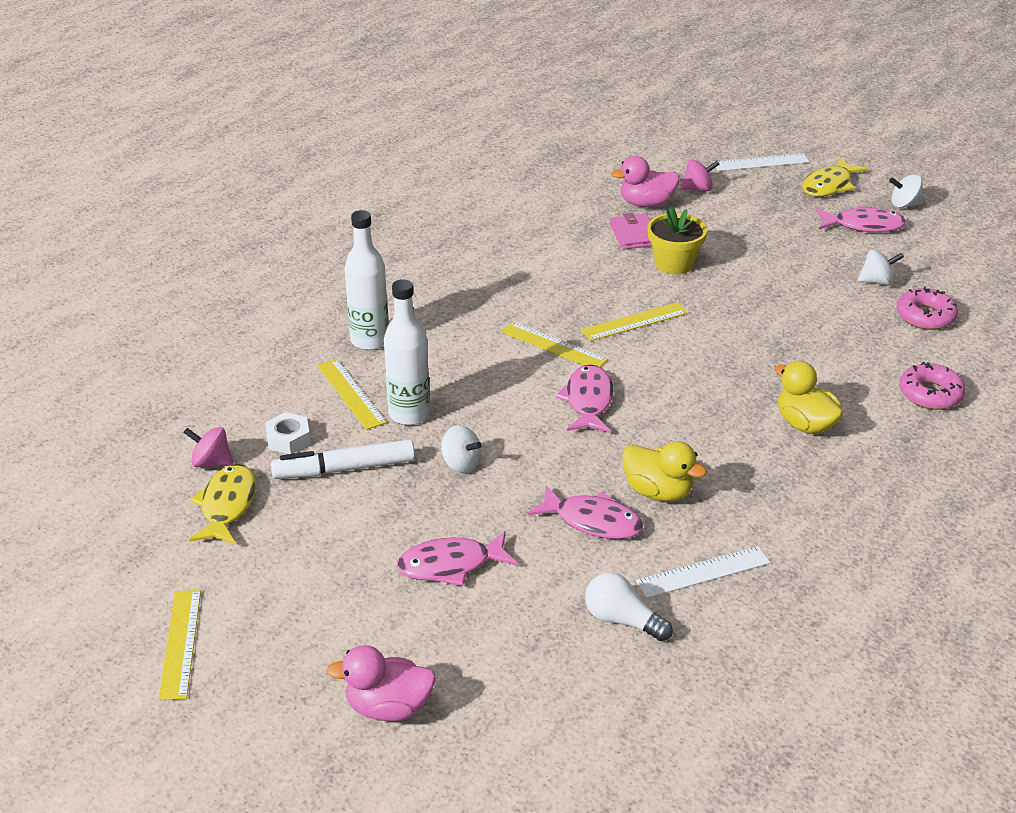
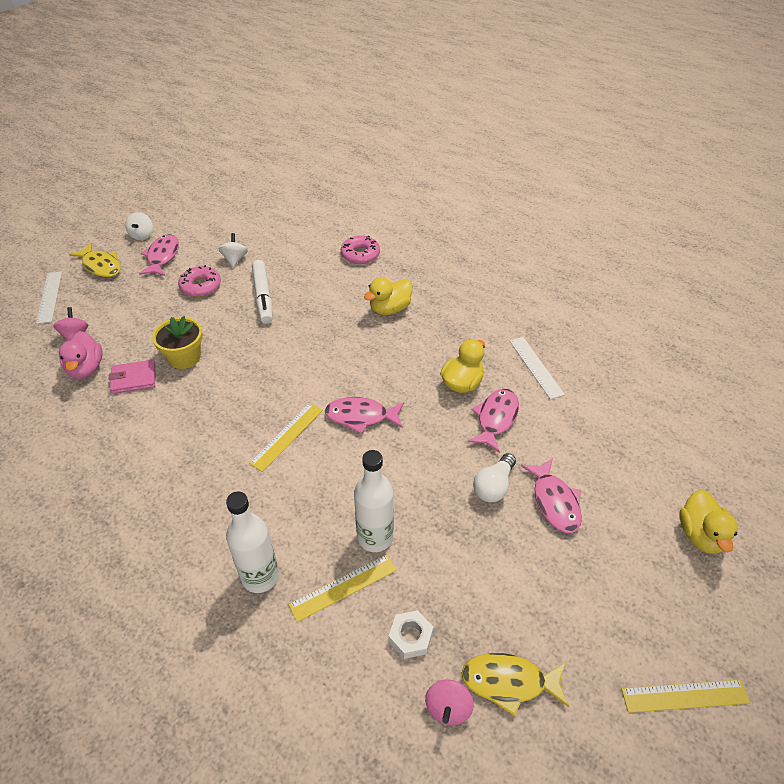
camera: 90 degrees left, 10 degrees up
white marker [271,439,415,479] -> white marker moved to [252,260,273,324]
pink duck [326,645,436,721] -> yellow duck [679,490,738,554]
white spinning top [441,425,482,473] -> none
yellow ruler [581,302,688,341] -> none
white light bulb [585,573,673,641] -> white light bulb moved to [473,453,516,502]
pink donut [897,286,958,330] -> pink donut moved to [178,265,221,297]

